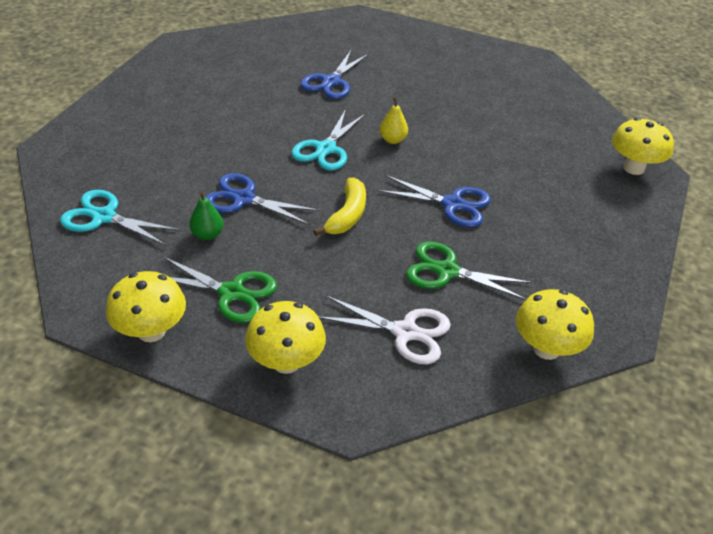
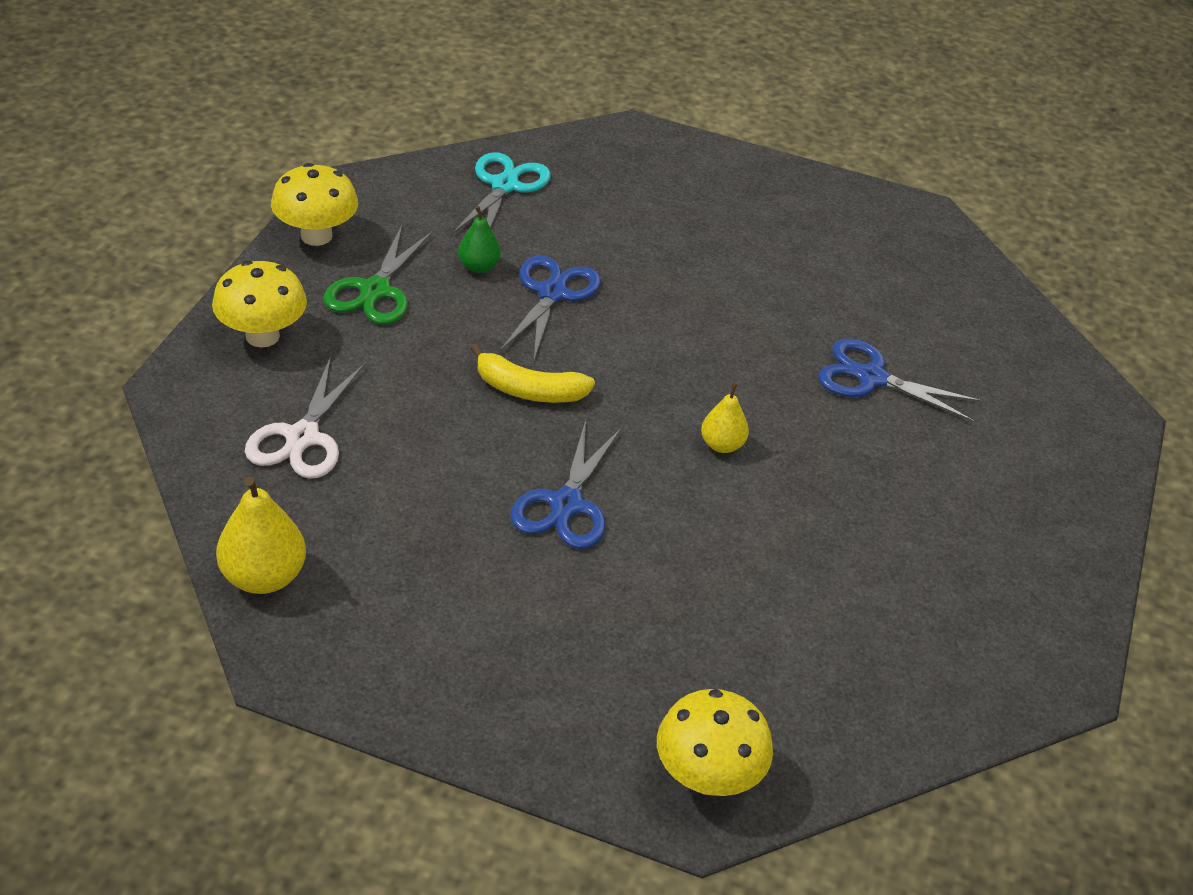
camera: 85 degrees right, 0 degrees up
turquoise scissors [291,109,366,170] -> none
green scissors [406,241,533,300] -> none
yellow mushroom [516,289,594,360] -> yellow pear [216,477,306,594]

